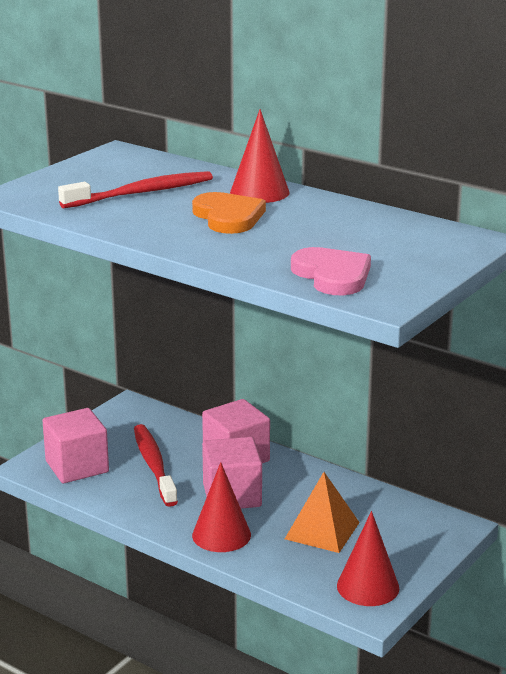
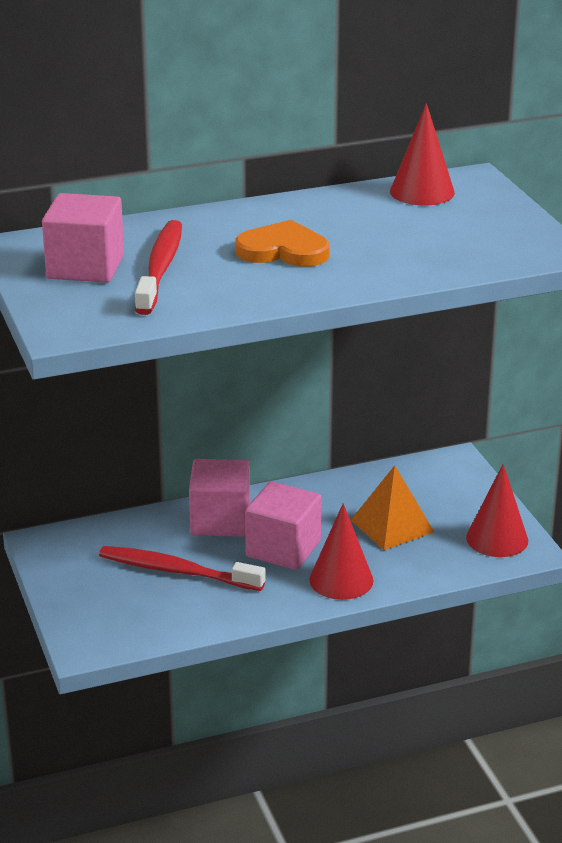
camera: 55 degrees left, 5 degrees up
pink cube [42,408,109,483] -> pink cube moved to [42,193,124,283]
red cone [230,109,290,203] -> red cone moved to [390,103,455,206]
pink heart [291,247,371,295] -> none

